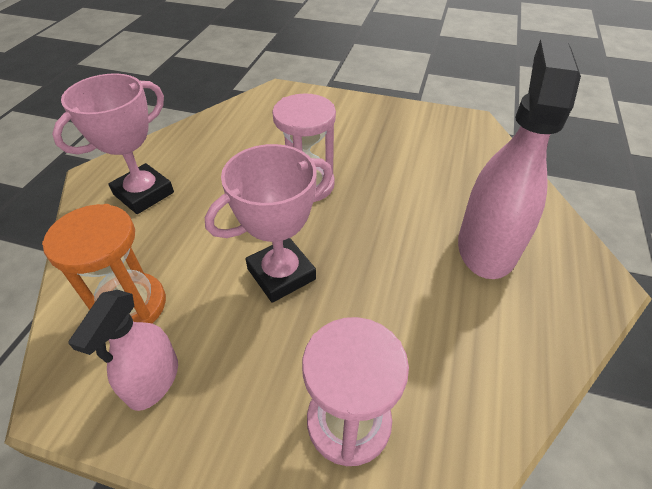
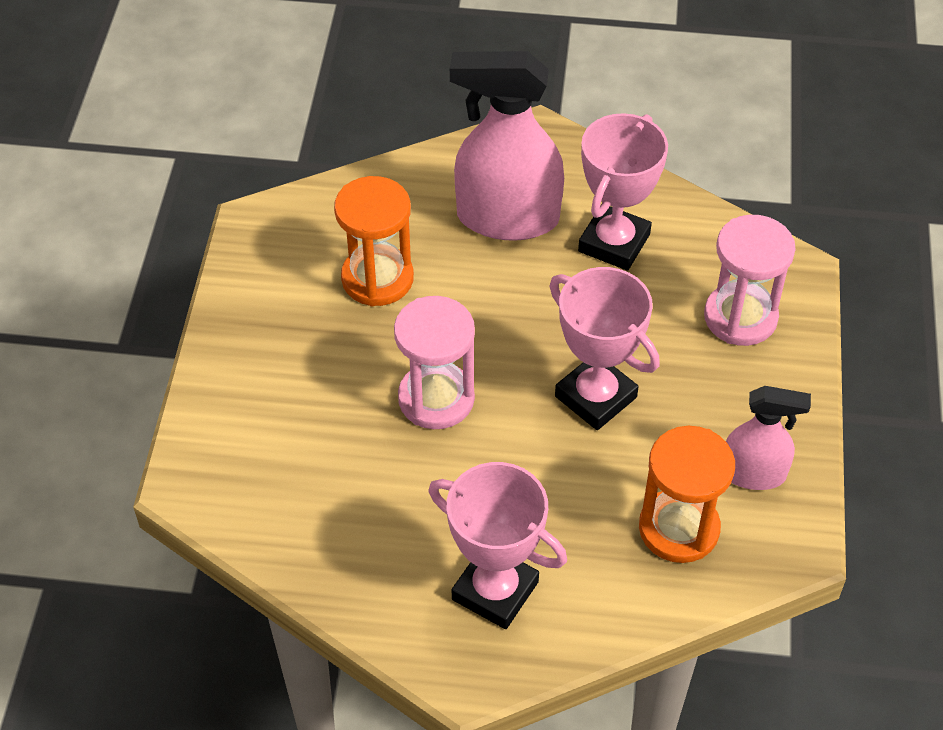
camera: 100 degrees left, 5 degrees up
none -> orange hourglass [334,176,414,306]
none -> pink trophy [578,113,668,271]

